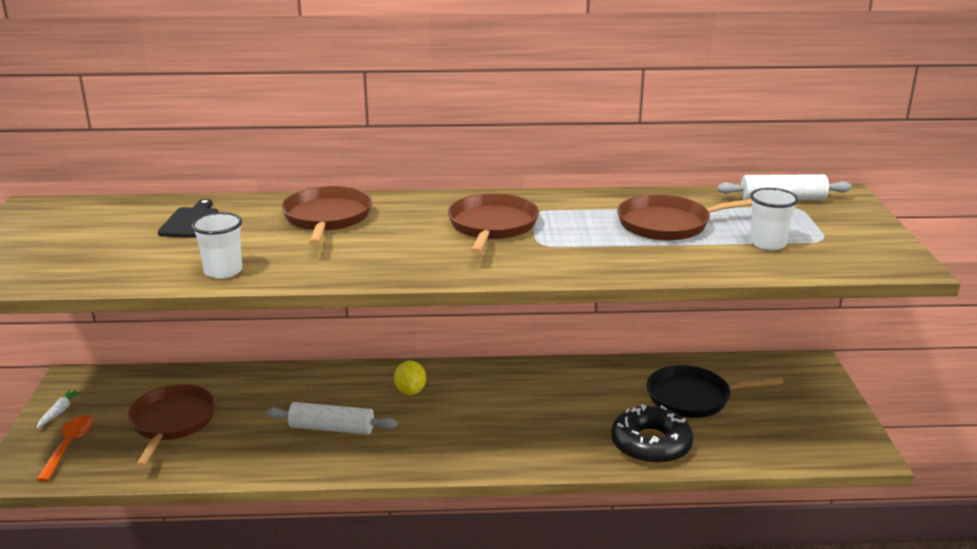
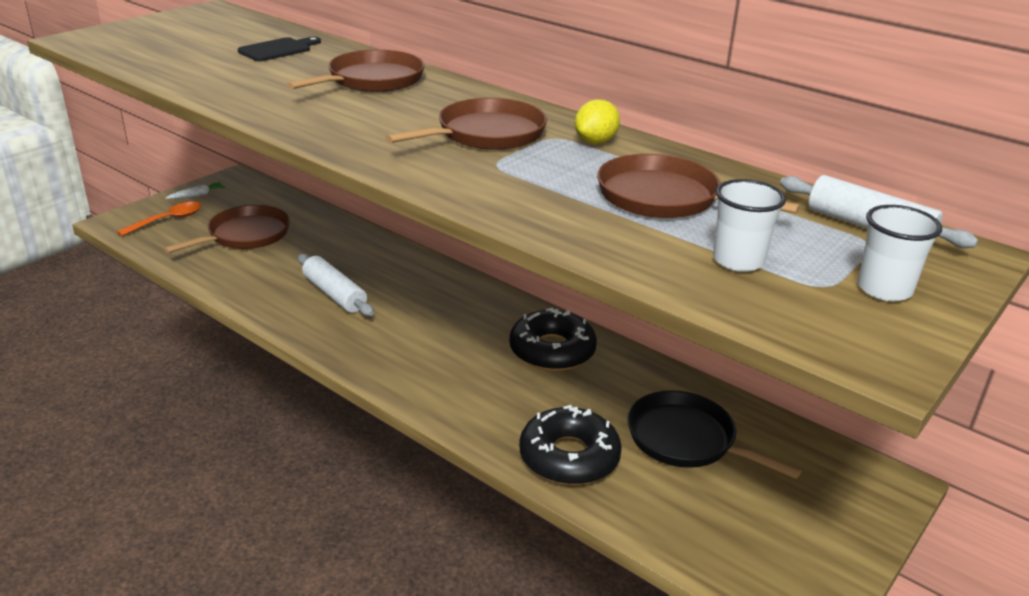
camera: 40 degrees right, 5 degrees up
white cup [191,212,242,279] -> white cup moved to [857,205,942,301]
yellow lemon [394,361,426,395] -> yellow lemon moved to [575,99,620,144]
none -> black donut [509,308,597,371]

